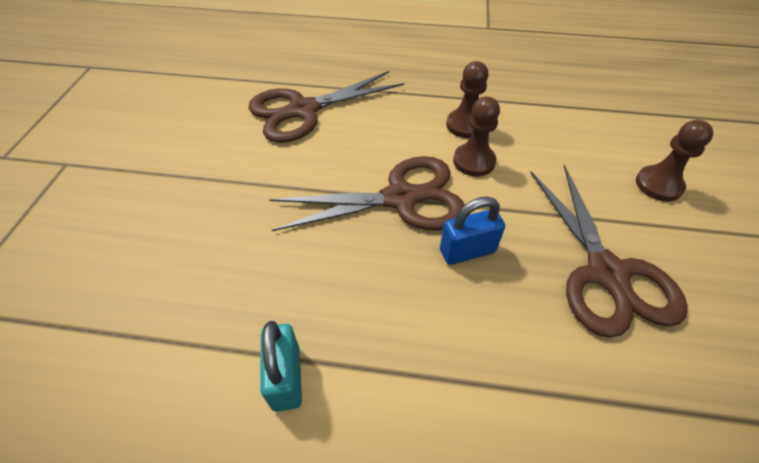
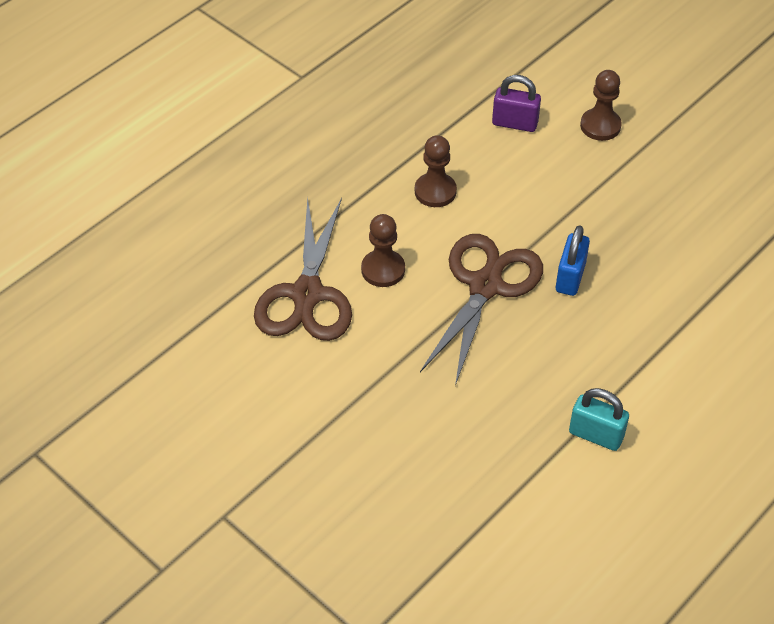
camera: 55 degrees left, 0 degrees up
brown pawn [453,97,500,176] -> brown pawn moved to [361,214,405,287]
brown scissors [530,165,688,338] -> none
none -> purple padlock [492,75,541,132]

